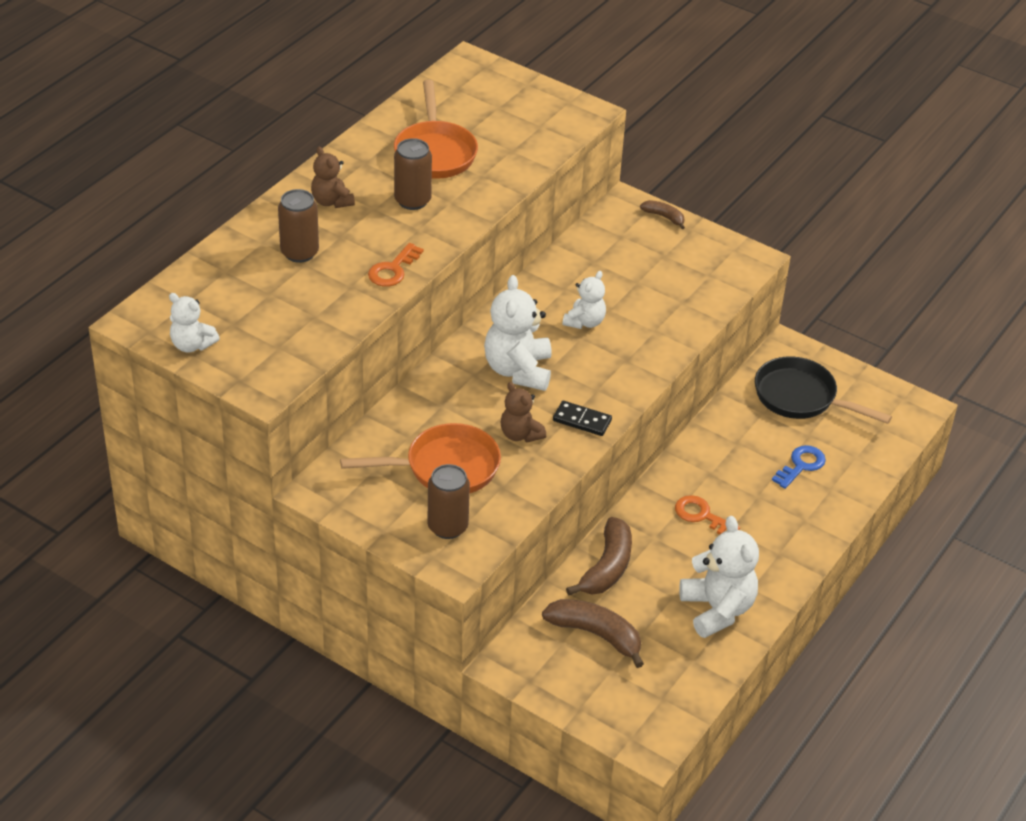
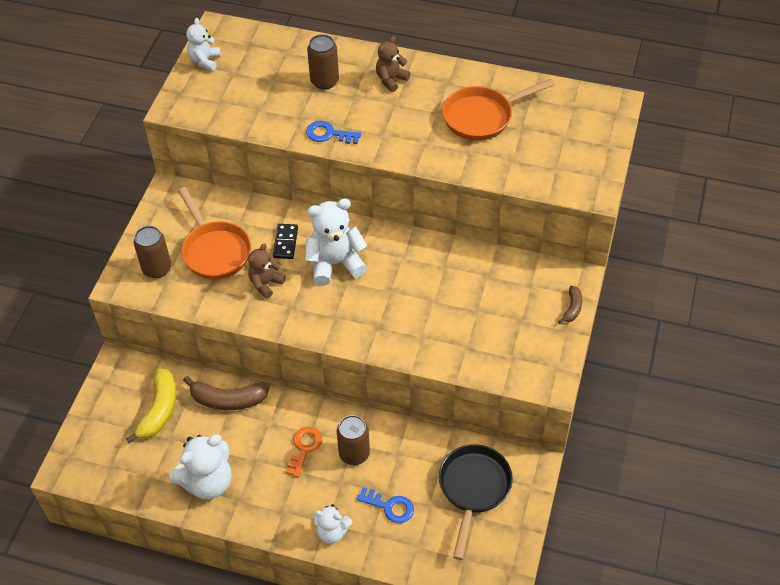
camera: 75 degrees right, 10 degrees up
orange key [368,243,424,287] -> blue key [306,121,361,144]
brown can [394,138,432,210] -> brown can moved to [337,415,370,465]
brown banana [542,599,644,668] -> yellow banana [126,368,176,443]
black domino [553,401,612,436] -> black domino moved to [273,224,298,259]
white teddy bear [563,271,606,329] -> white teddy bear moved to [313,504,352,544]

